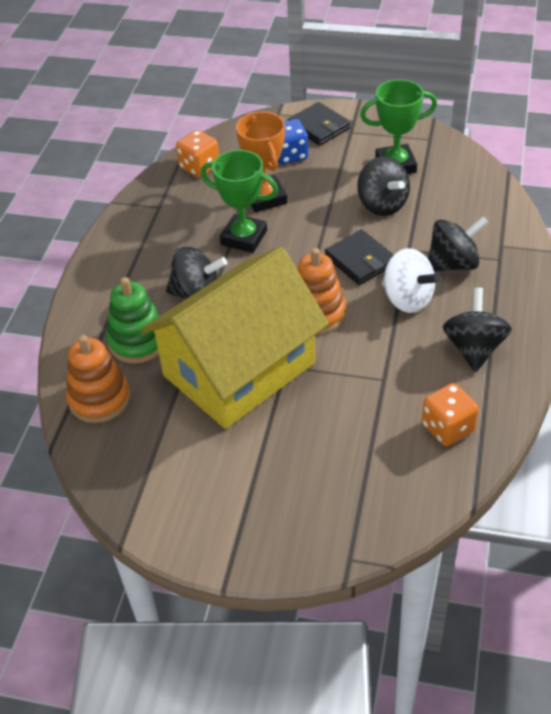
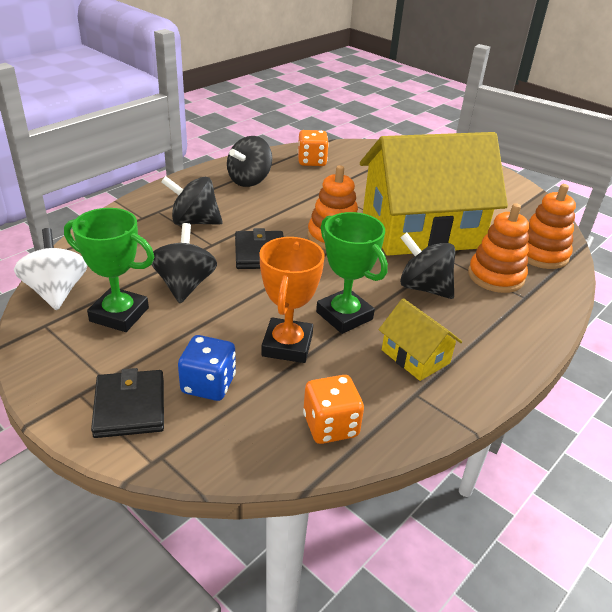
camera: 155 degrees left, 10 degrees down
green stacking toy [107,277,160,364] -> orange stacking toy [468,203,529,293]
white spinning top [382,248,441,313] -> white spinning top moved to [14,228,87,310]
none -> yellow house [379,298,462,381]

